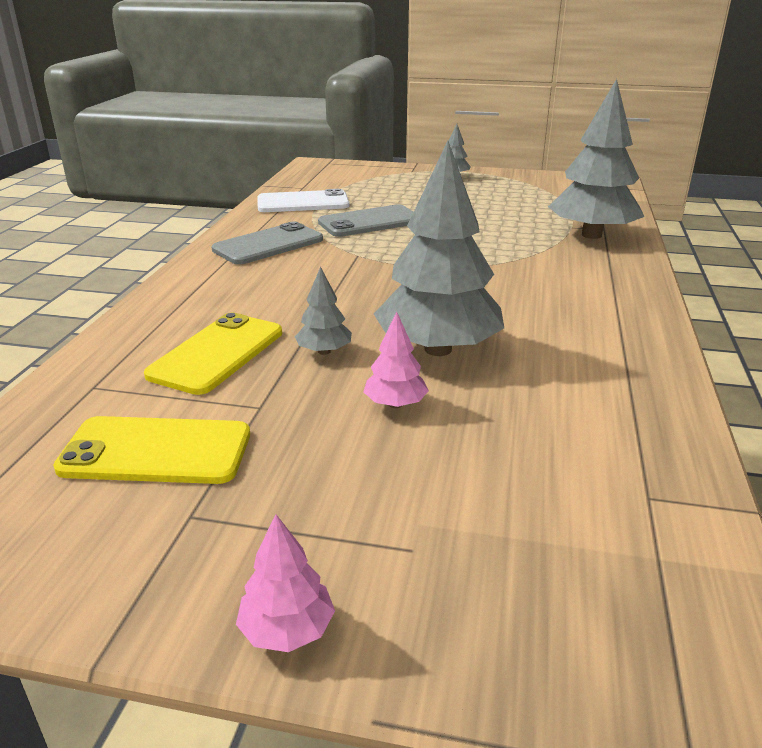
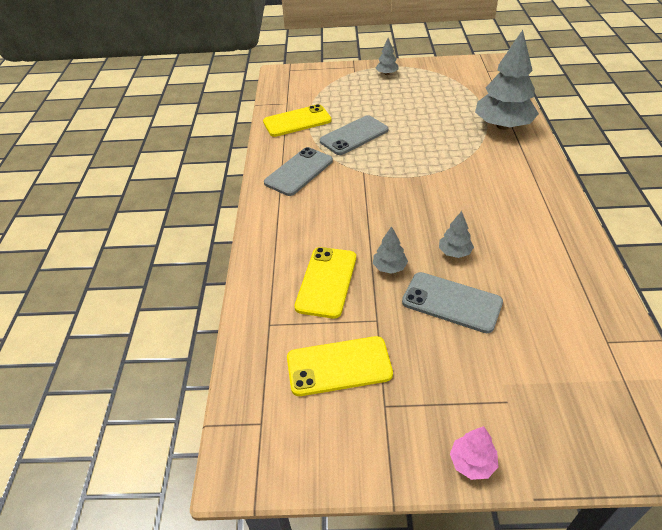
camera: 10 degrees left, 15 degrees up
white phone [257,189,349,212] -> yellow phone [263,104,331,137]
pink tree [363,312,429,408] -> grey phone [402,272,503,333]
grey tree [374,141,504,356] -> grey tree [439,211,474,258], size x0.44

